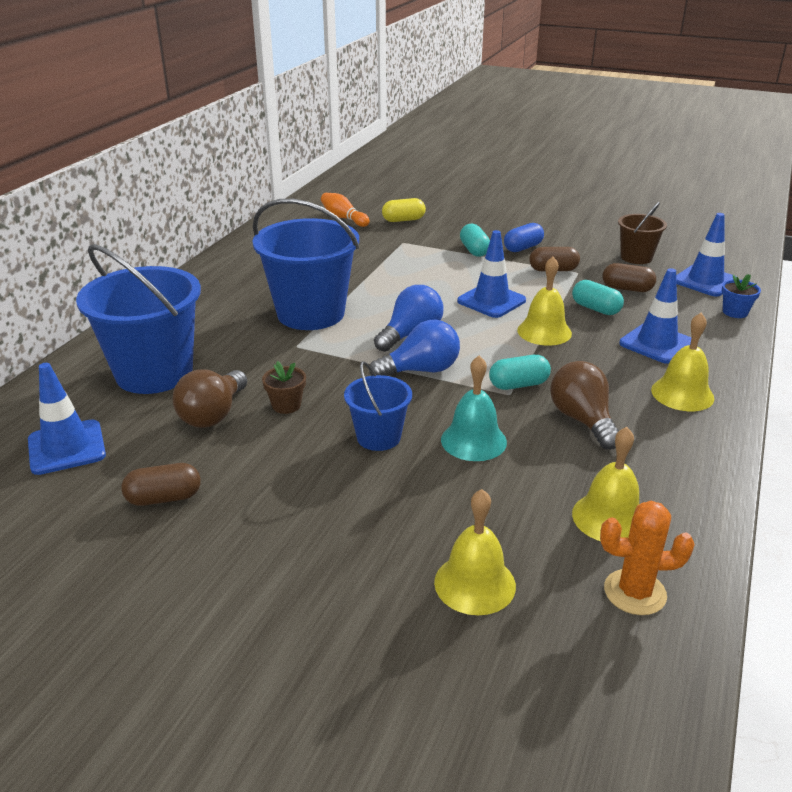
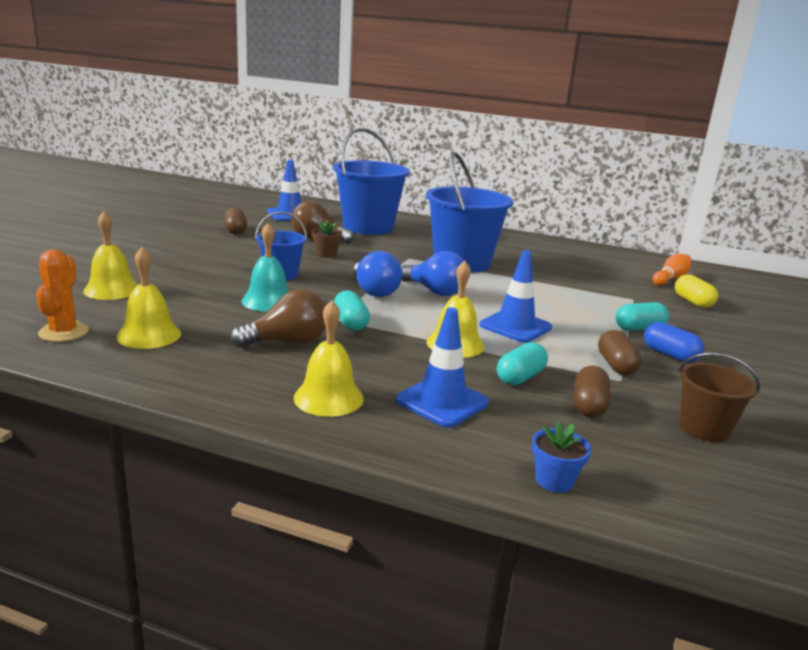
camera: 85 degrees right, 10 degrees down
blue traffic cone [676,213,737,297] -> none

